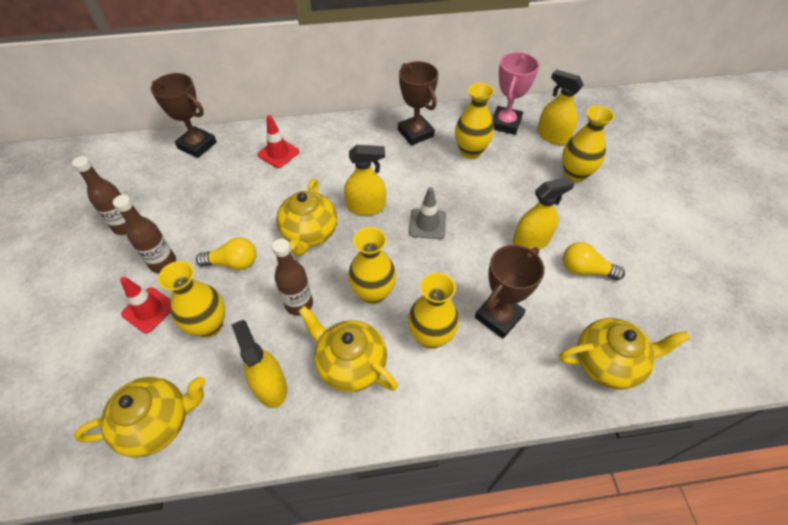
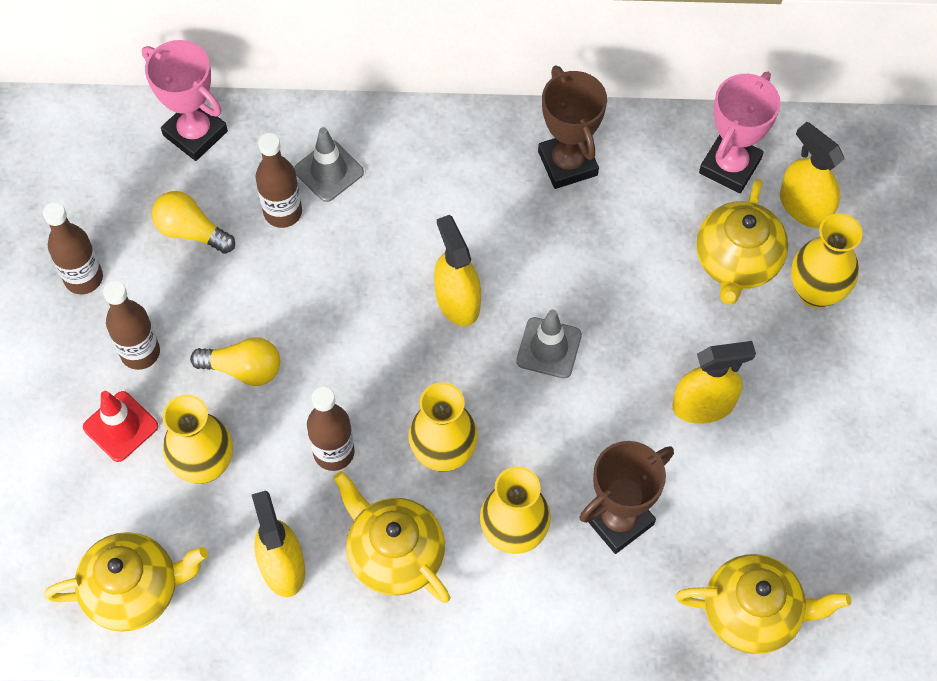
camera: 10 degrees right, 10 degrees up
brown trophy [151,73,217,158] -> pink trophy [142,40,228,161]
red traffic cone [257,115,299,168] -> grey traffic cone [294,127,364,202]
yellow teapot [276,179,337,256] -> yellow teapot moved to [696,179,788,305]
yellow spray bottle [344,145,386,215] -> yellow spray bottle turned 120 degrees counterclockwise [434,215,481,326]
yellow vase [455,83,494,159] -> none
yellow light bulb [563,242,625,280] -> yellow light bulb moved to [152,191,235,254]
none -> brown bottle [256,133,302,228]

